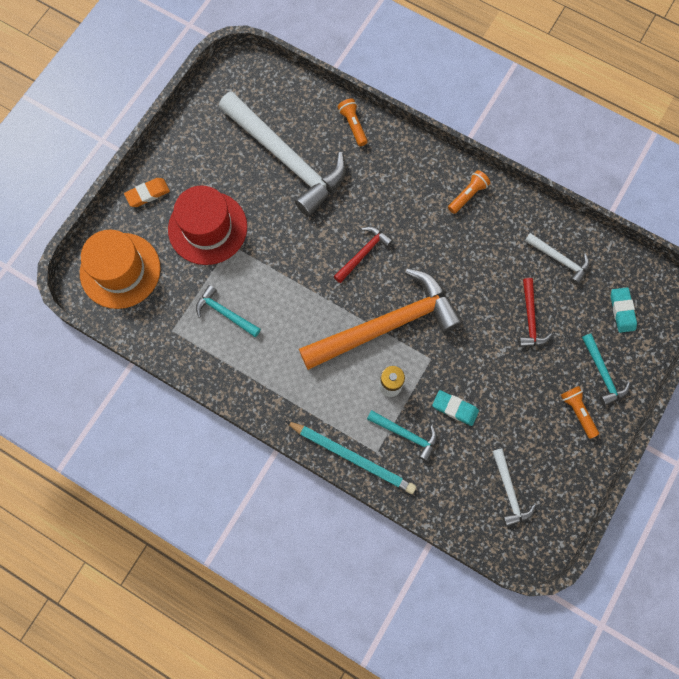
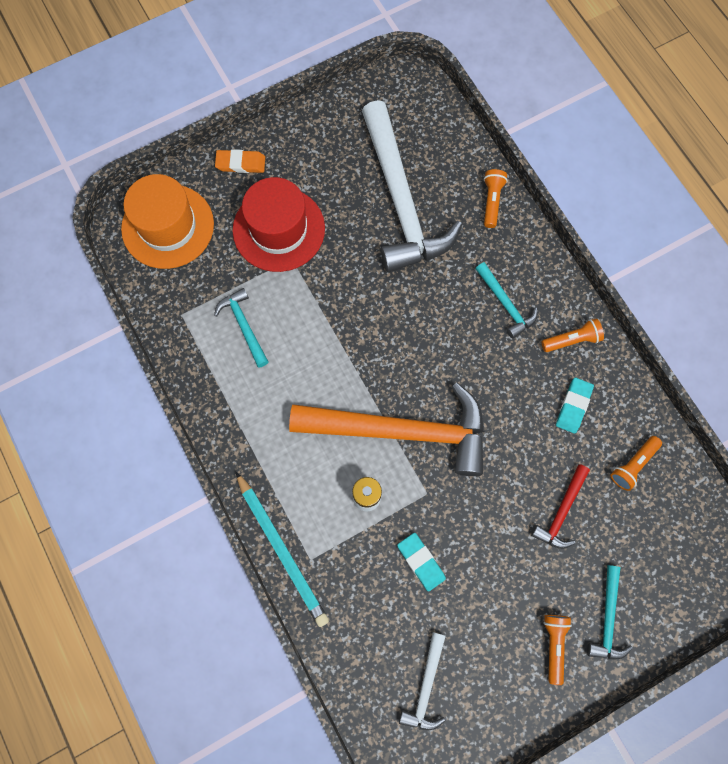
camera: 30 degrees right, 0 degrees up
red hammer [334,226,393,283] -> none
turquoise hammer [367,410,437,462] -> turquoise hammer moved to [475,262,537,339]
white hammer [525,233,590,285] -> orange flashlight [610,436,662,491]
turquoise eraser [611,287,637,333] -> turquoise eraser moved to [556,377,594,434]

